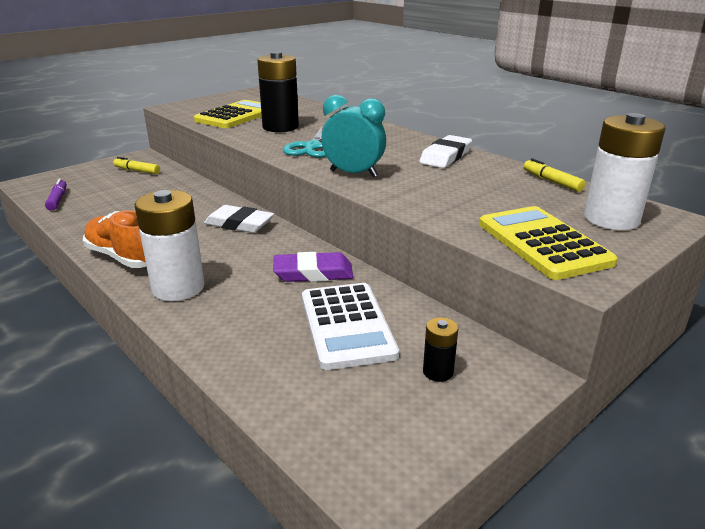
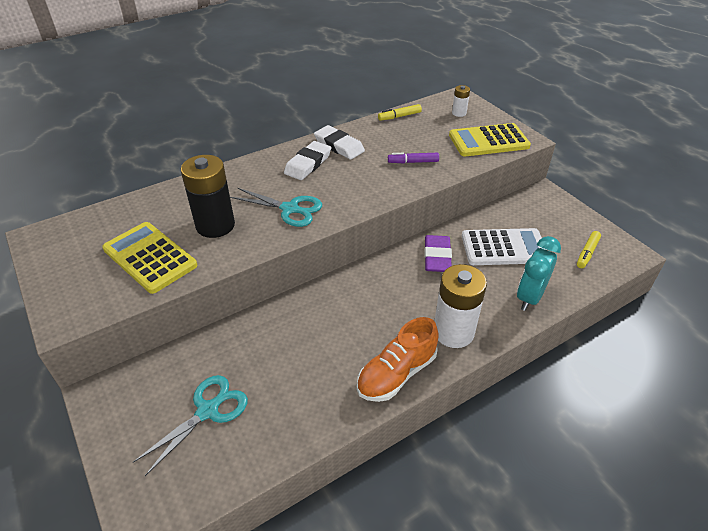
camera: 80 degrees left, 15 degrees up
purple marker [45,179,67,211] -> purple marker moved to [388,153,439,163]
yellow marker [113,157,160,174] -> yellow marker moved to [577,231,601,268]
white eraser [204,205,274,233] -> white eraser moved to [284,141,331,180]
turquoise clock [321,95,386,177] -> turquoise clock moved to [517,236,561,311]
black battery [423,317,458,382] -> none
white battery [584,113,665,230] -> white battery [452,85,470,117], size x0.48
none -> turquoise scissors [133,375,248,476]

